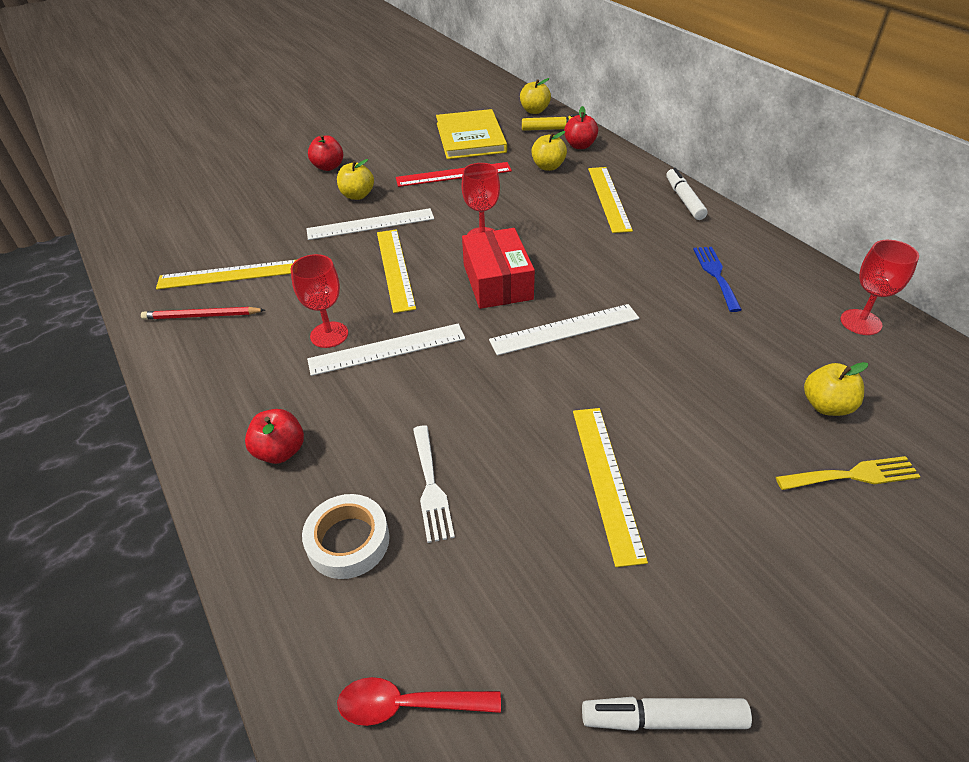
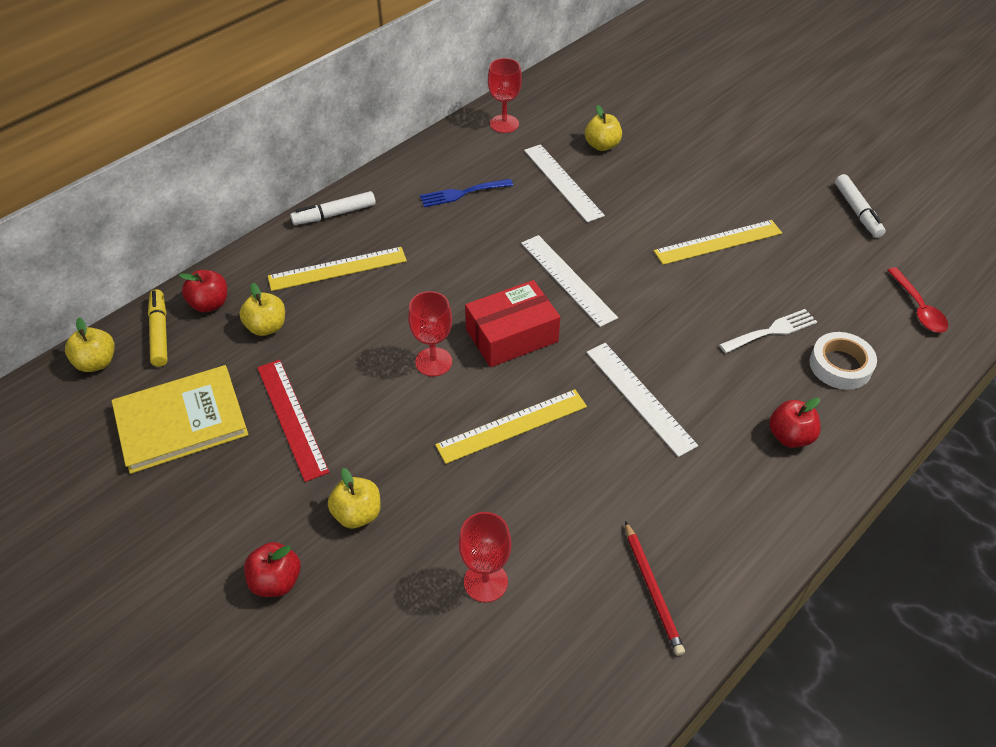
camera: 105 degrees left, 5 degrees up
yellow ruler [156,260,296,289] -> none
red goblet [291,254,348,348] -> red goblet moved to [459,512,512,603]
white ruler [306,208,434,240] -> white ruler moved to [524,144,605,222]
yellow fork [776,456,920,490] -> none

